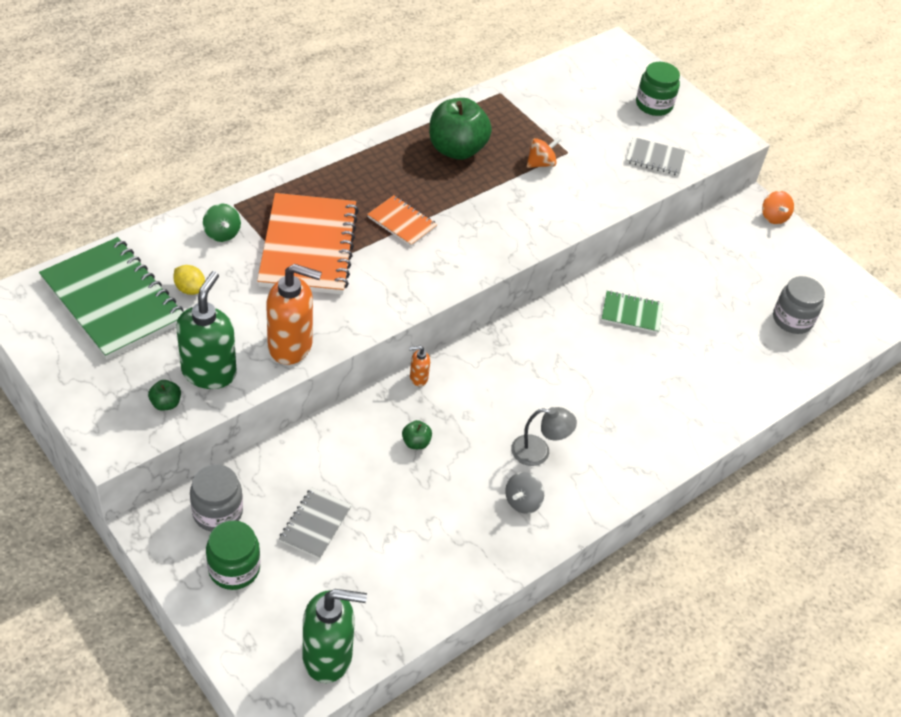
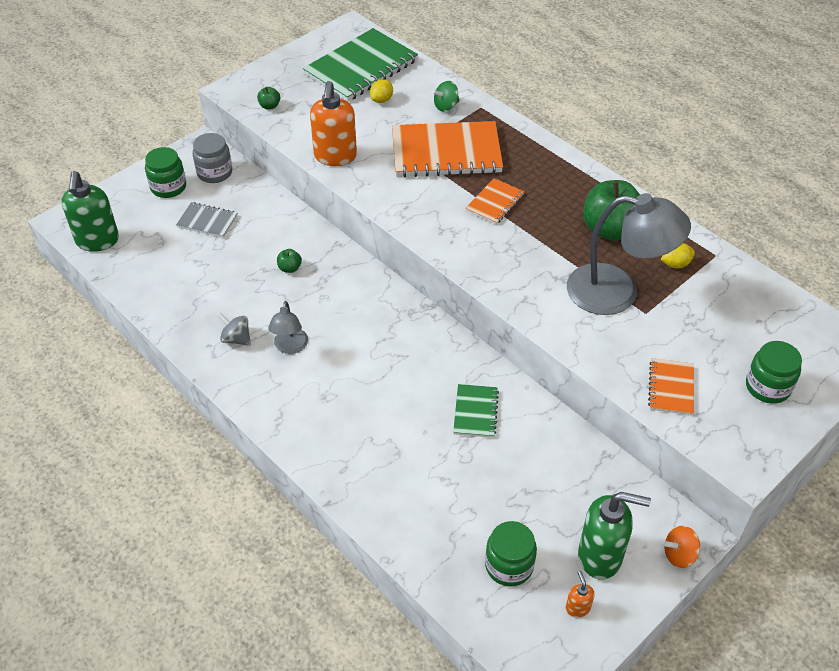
camera: 90 degrees right, 0 degrees up
green soap dispenser [176,271,237,389] -> green soap dispenser moved to [578,492,651,579]
orange soap dispenser [409,345,430,386] -> orange soap dispenser moved to [566,571,595,618]
orange spinning top [527,137,561,168] -> grey lamp [567,193,691,315]
grey notebook [626,137,686,176] -> orange notebook [648,358,694,415]
grey jar [773,276,825,334] -> green jar [485,521,537,586]
none -> yellow lemon [661,243,695,269]

